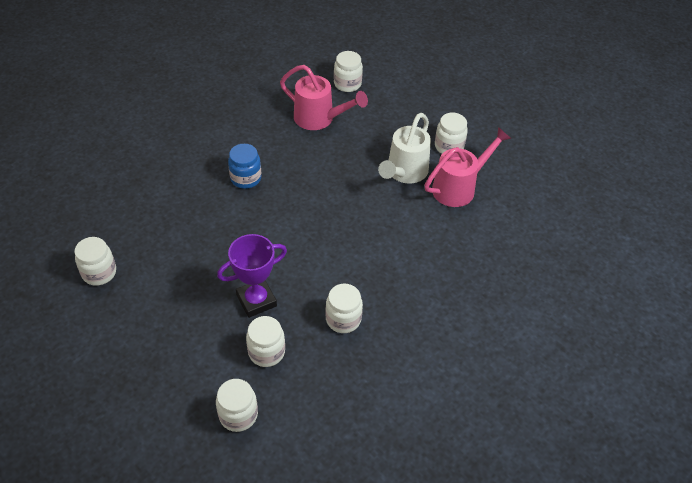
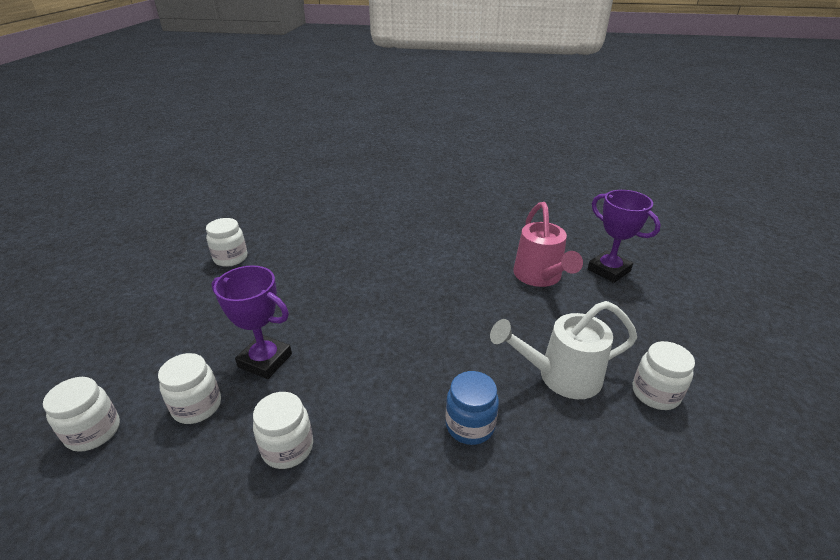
camera: 55 degrees right, 15 degrees down
blue jar [228,144,261,189] -> blue jar moved to [445,371,499,445]
white jar [334,51,363,92] -> purple trophy [588,190,661,283]
pink watering can [424,127,511,207] -> none

